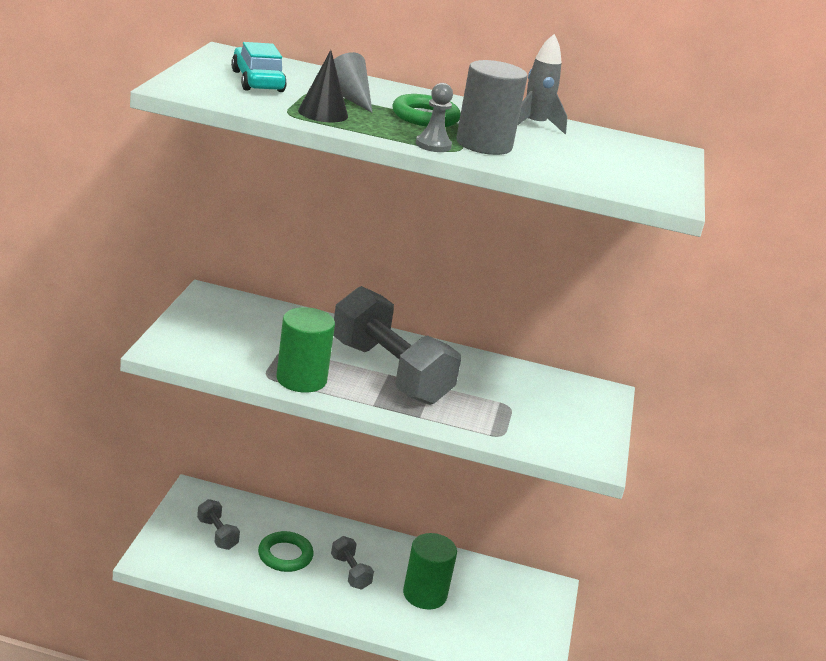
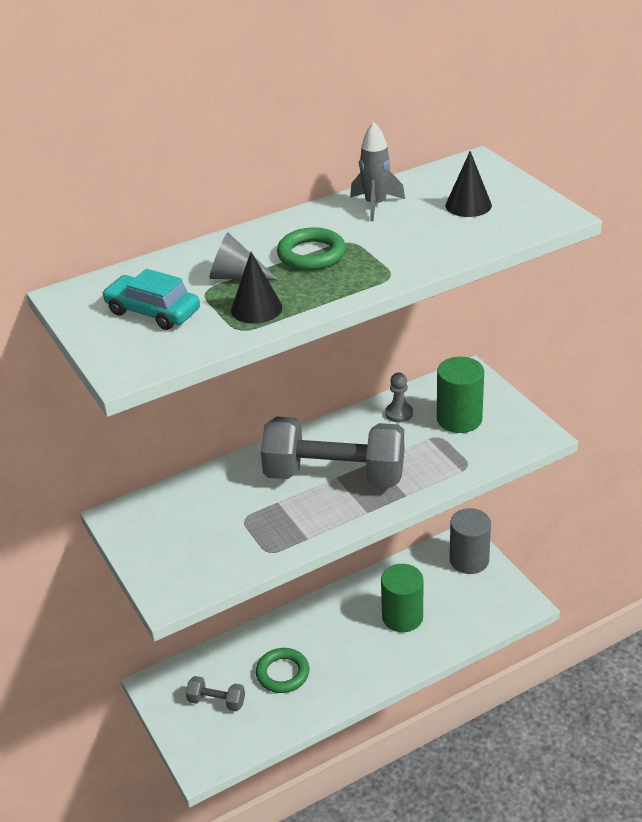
camera: 35 degrees left, 10 degrees up
green cylinder [276,307,335,393] -> green cylinder moved to [437,357,484,433]
grey dumbbell [331,536,374,589] -> none
grey pawn [416,83,453,152] -> grey pawn moved to [385,373,413,422]
grey cylinder [456,60,528,155] -> grey cylinder moved to [450,508,491,574]
none -> black cone [445,151,492,217]

